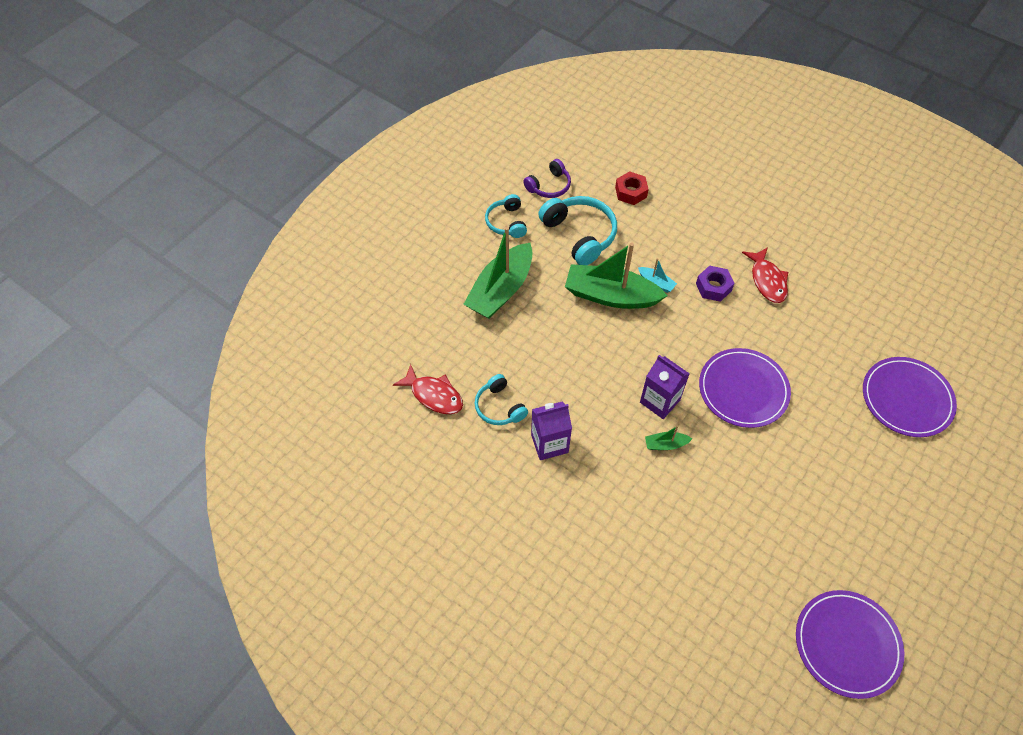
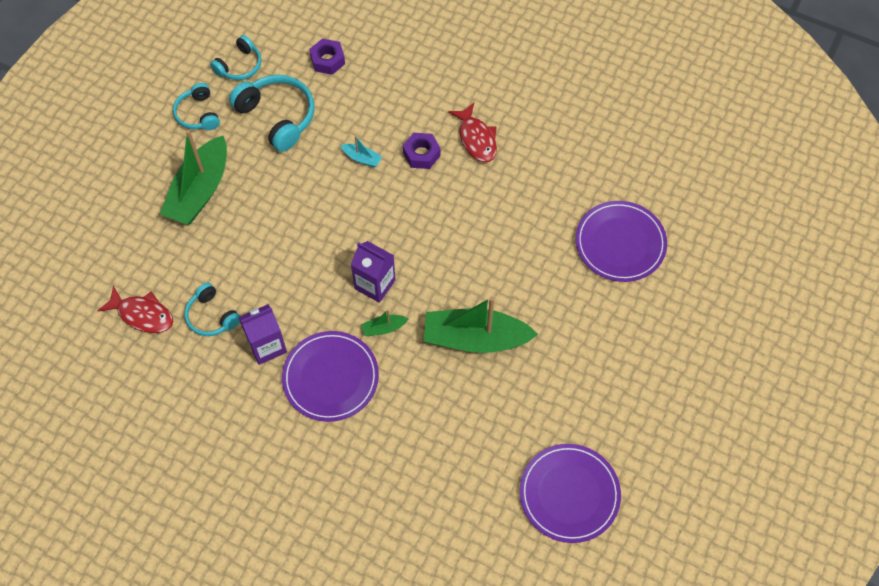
camera: 10 degrees left, 5 degrees up
purple headphones [523,159,571,198] -> turquoise headphones [210,35,261,80]
green boat [565,243,668,309] -> green boat moved to [424,297,538,353]
red nut [615,171,649,205] -> purple nut [309,38,345,75]
purple plate [699,348,791,428] -> purple plate moved to [282,331,379,422]

